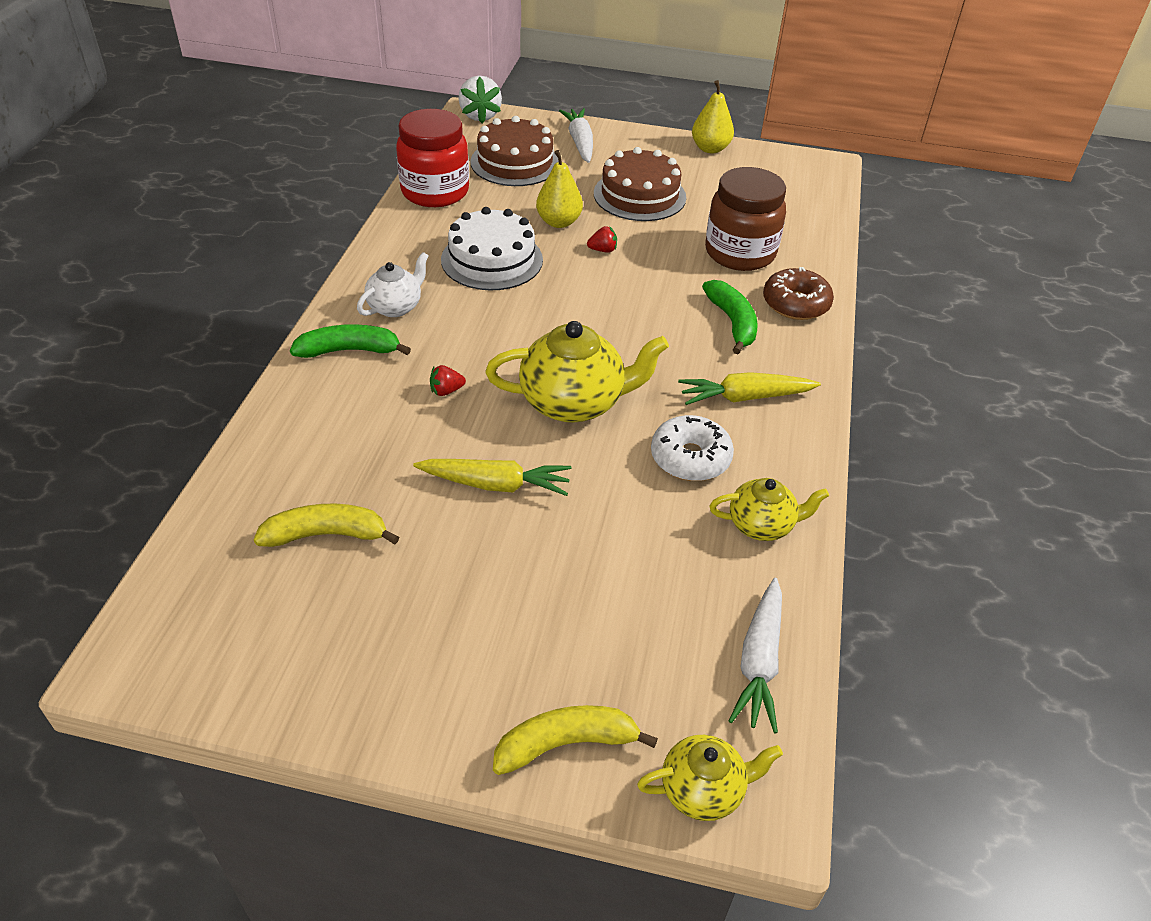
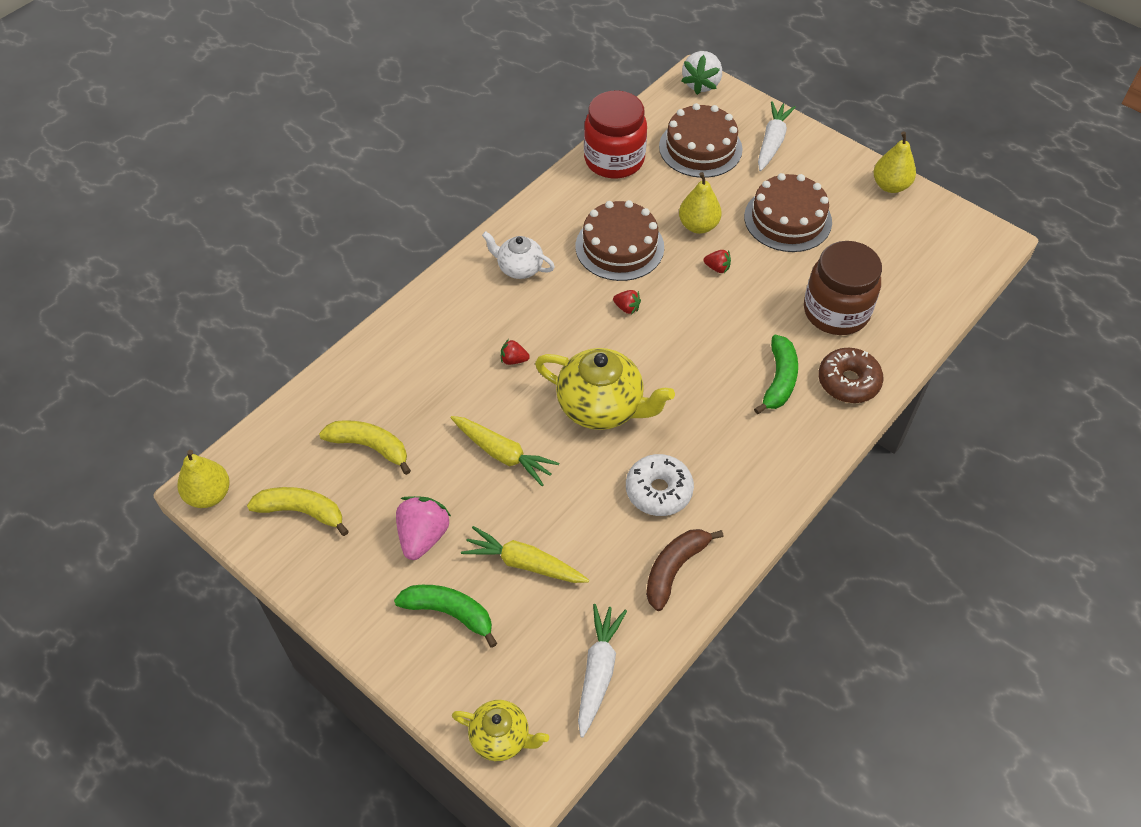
camera: 30 degrees right, 10 degrees up
green banana [290,324,411,358] -> green banana moved to [394,585,497,648]
white teapot [357,252,428,317] -> white teapot turned 135 degrees counterclockwise [482,231,555,279]
white cake [441,207,543,290] -> brown cake [576,200,664,281]
yellow banana [493,705,658,775] -> yellow banana moved to [247,487,349,536]
yellow carrot [678,372,821,405] -> yellow carrot moved to [461,526,589,583]
yellow teapot [709,478,829,541] -> brown banana [646,529,724,611]
white carrot [729,578,782,734] -> white carrot turned 150 degrees clockwise [578,604,627,738]
none -> yellow pear [177,450,230,508]
none -> pink strawberry [396,496,451,560]
none -> red strawberry [613,290,641,314]

